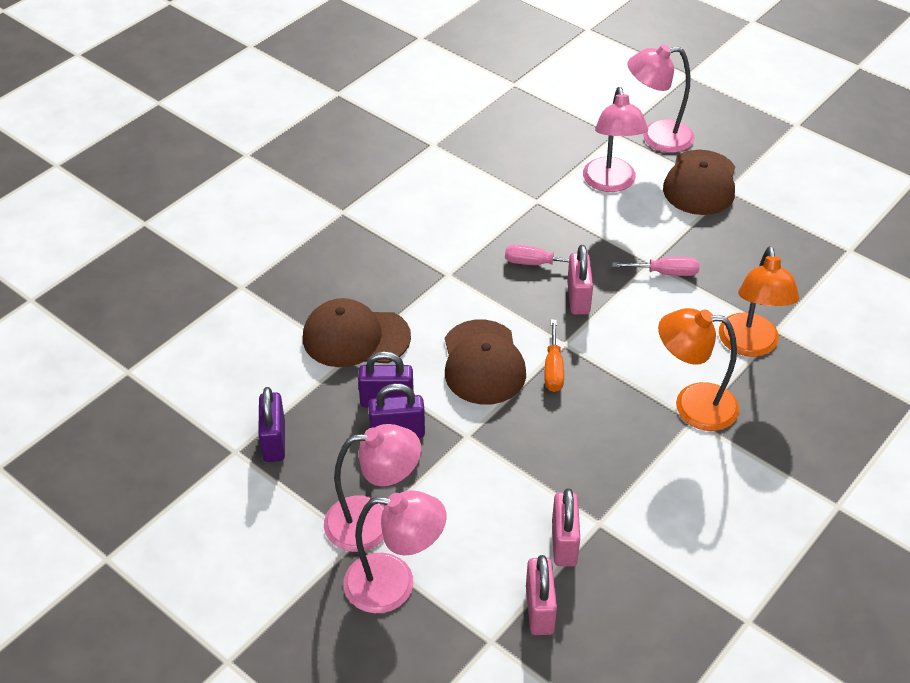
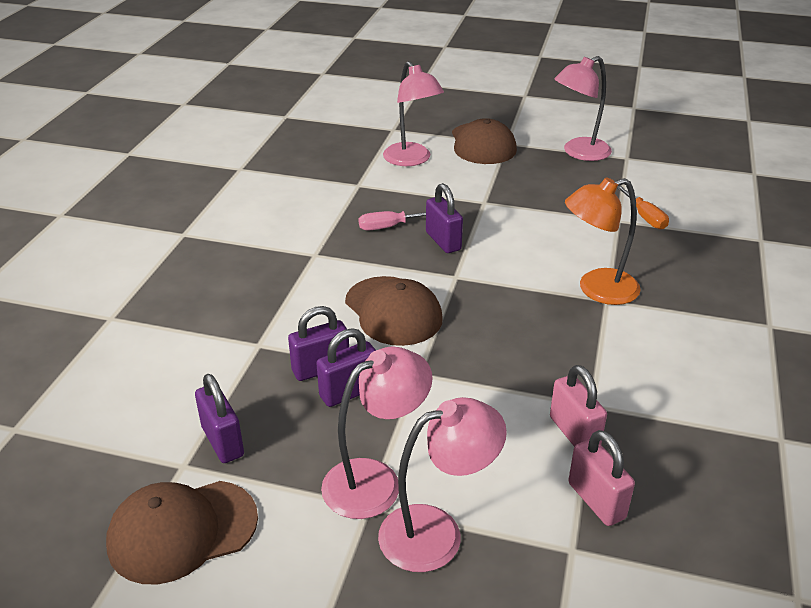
camera: 25 degrees left, 10 degrees down
brown cap [303,298,411,367] -> brown cap moved to [106,481,258,584]
orange screwdriver [544,320,564,392] -> orange screwdriver moved to [617,185,669,229]
pink padlock [567,245,593,315] -> purple padlock [426,183,463,253]
pink screwdriver [612,257,699,276] -> none
pink lamp [627,44,695,153] -> pink lamp moved to [555,56,612,161]
orange lamp [719,246,800,357] -> none

